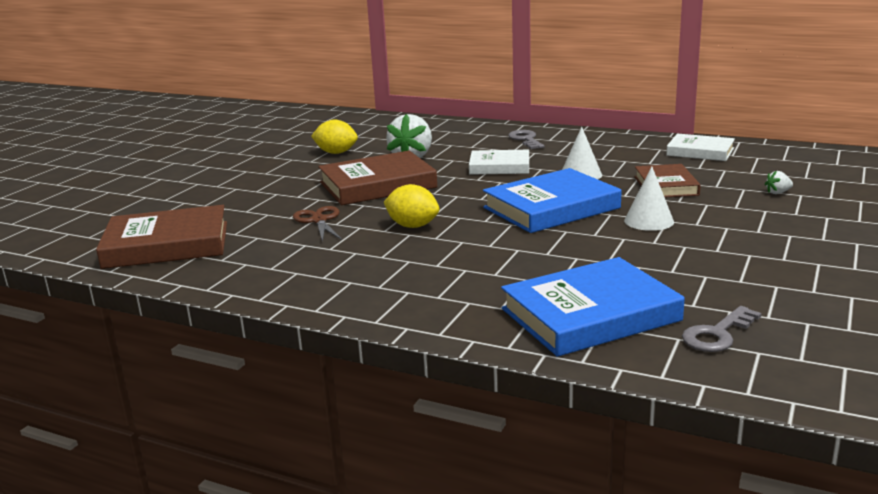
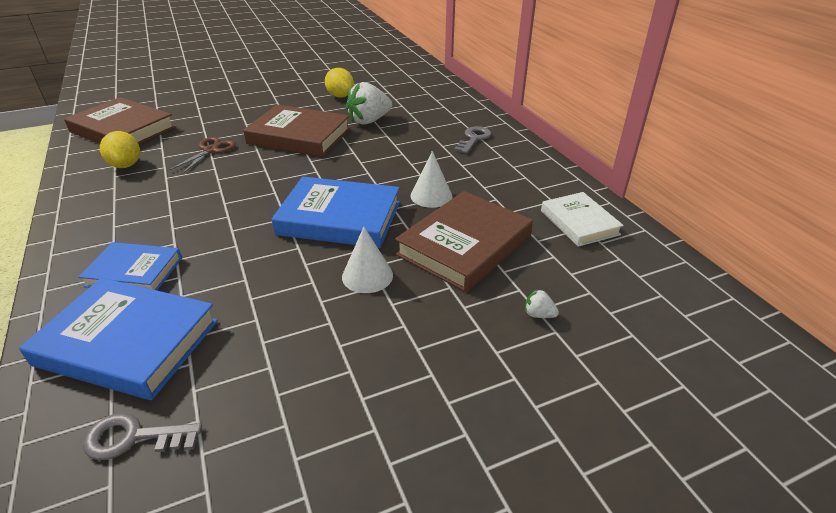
camera: 40 degrees right, 15 degrees up
yellow lemon [384,184,439,228] -> yellow lemon moved to [100,131,140,168]
white book [469,150,529,175] -> none
brown book [634,164,701,197] -> brown book [395,191,533,292], size x1.63
none -> blue book [79,242,182,290]

